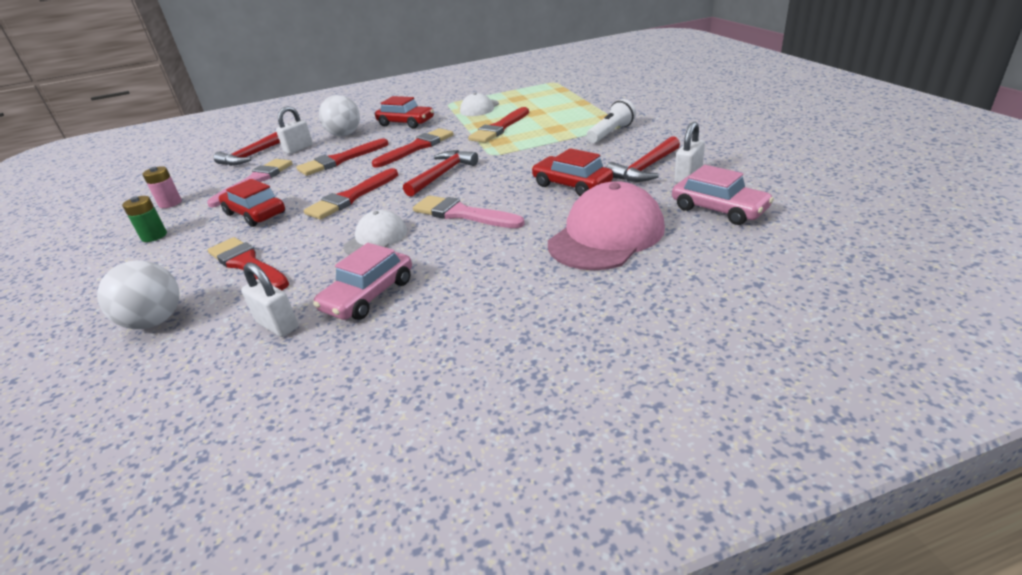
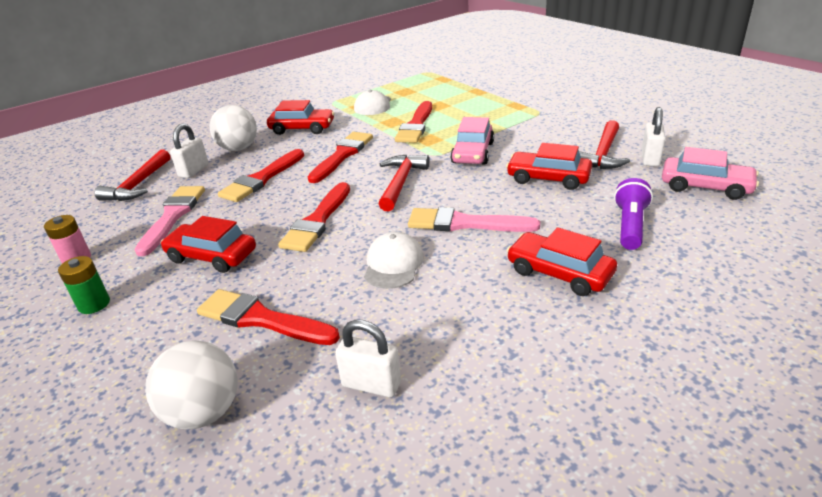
camera: 20 degrees left, 0 degrees up
pink car [313,243,412,320] -> pink car moved to [450,117,494,165]
pink cap [548,181,665,270] -> purple flashlight [614,178,653,250]
white flashlight [587,99,636,143] -> none
none -> red car [507,227,617,296]

